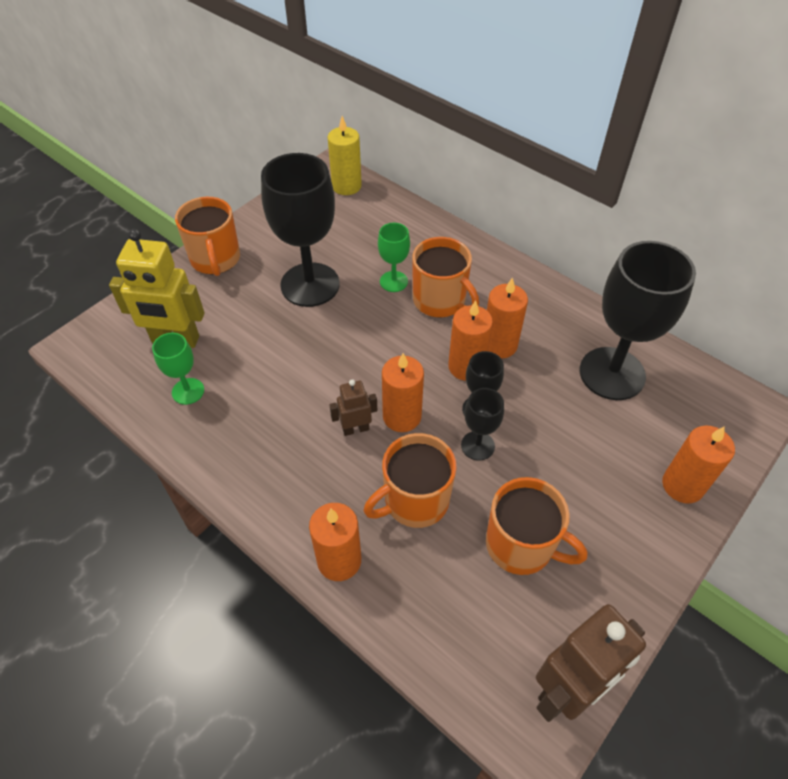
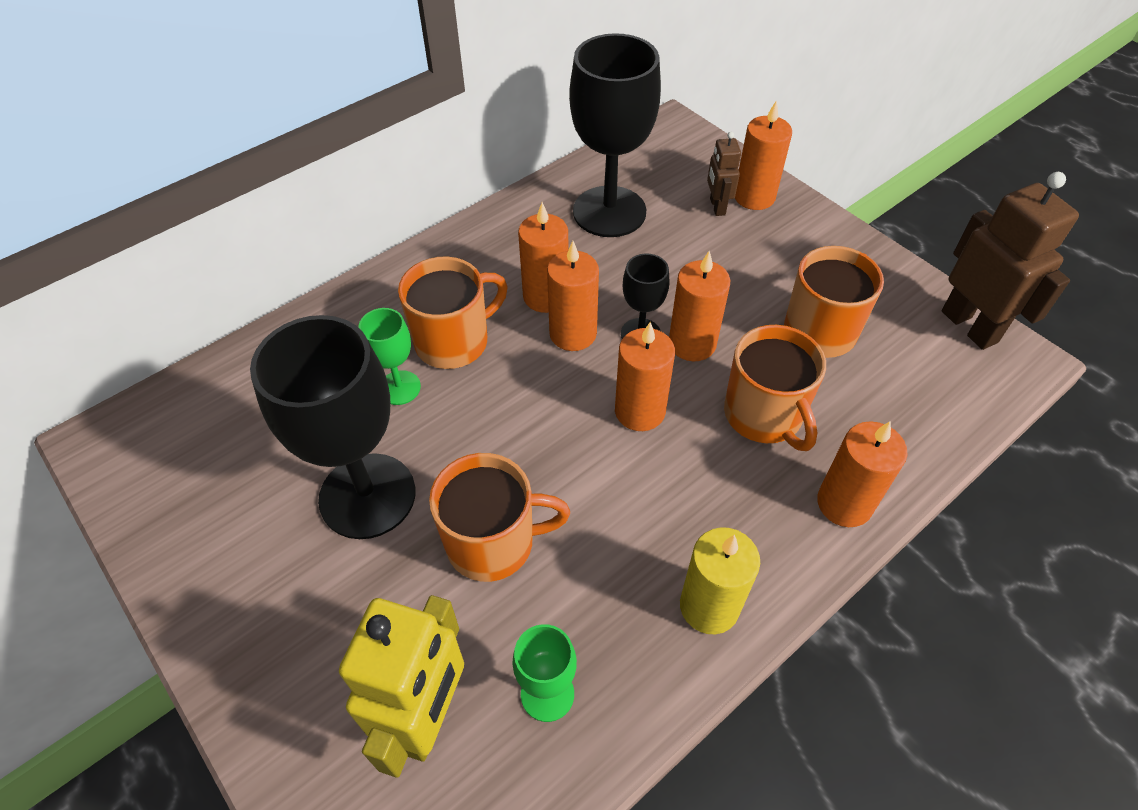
camera: 80 degrees left, 0 degrees up
orange mug [175,197,240,276] -> orange mug moved to [429,453,570,582]
yellow candle [328,116,362,195] -> yellow candle moved to [680,527,760,634]
brown robot [330,379,377,436] -> brown robot moved to [707,132,741,216]
black goblet [461,388,504,461] -> orange candle [669,251,731,361]

